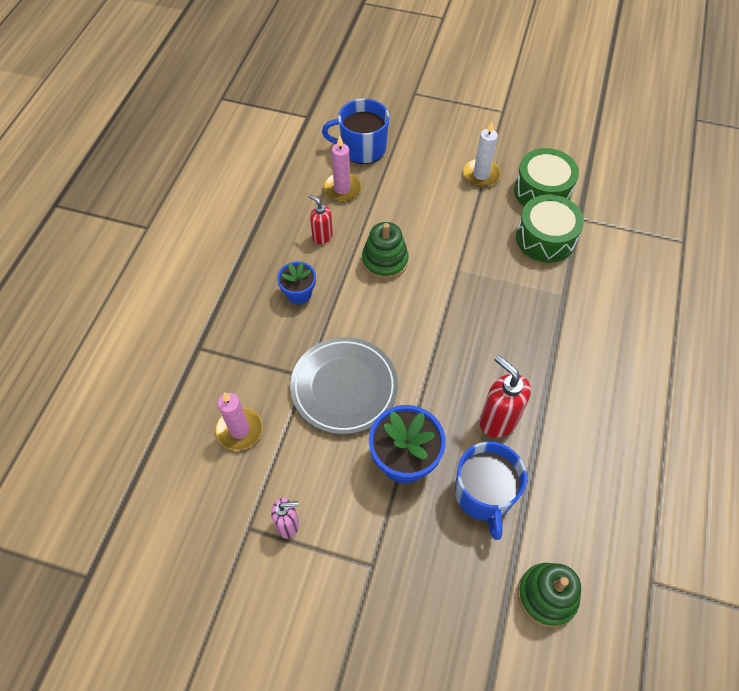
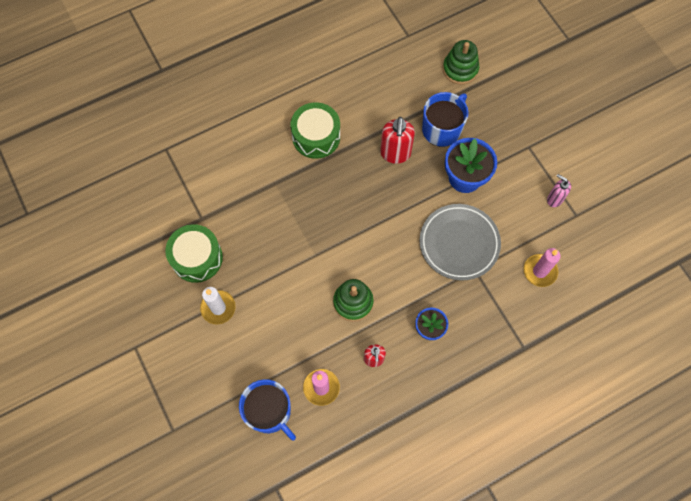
camera: 135 degrees left, 10 degrees up
green drum [516,194,584,263] -> green drum moved to [291,102,340,159]

